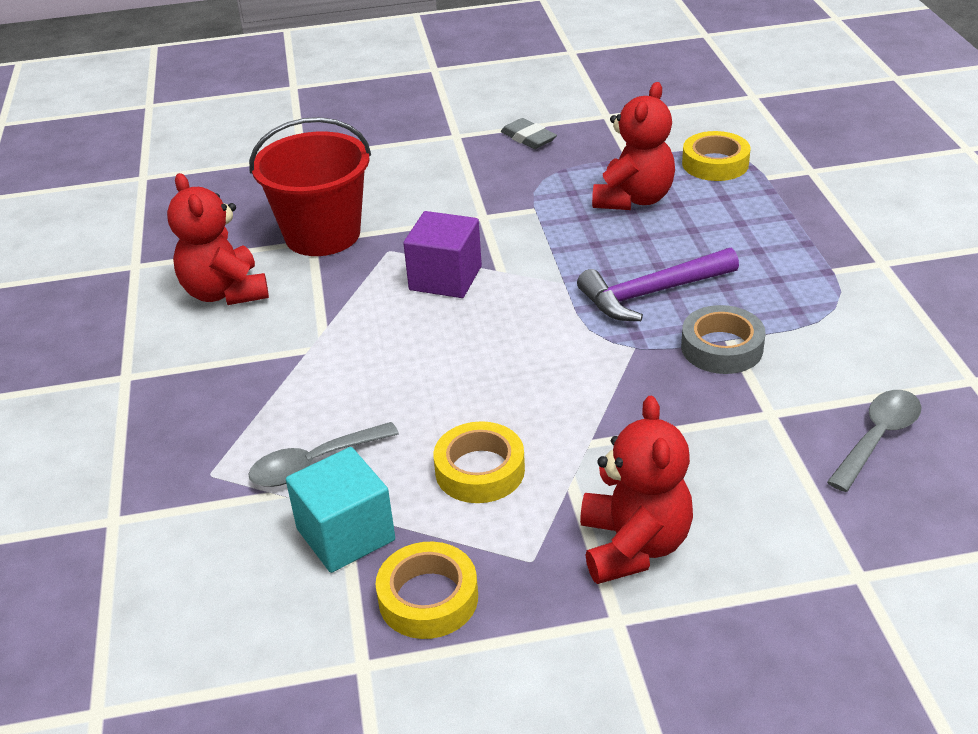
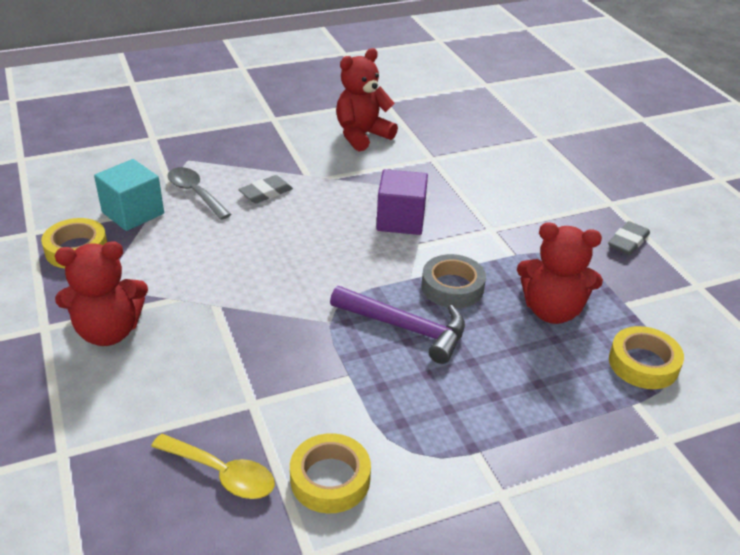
camera: 75 degrees right, 0 degrees up
red bucket [249,117,371,256] -> none
yellow tape [433,421,525,503] -> yellow tape moved to [290,433,371,513]
purple hammer [577,248,739,321] -> purple hammer turned 150 degrees clockwise [330,286,465,364]
grey tape [681,305,765,374] -> grey tape moved to [421,254,486,308]
grey spoon [827,390,921,492] -> yellow spoon [151,434,275,499]
none -> grey eraser [238,175,293,203]

